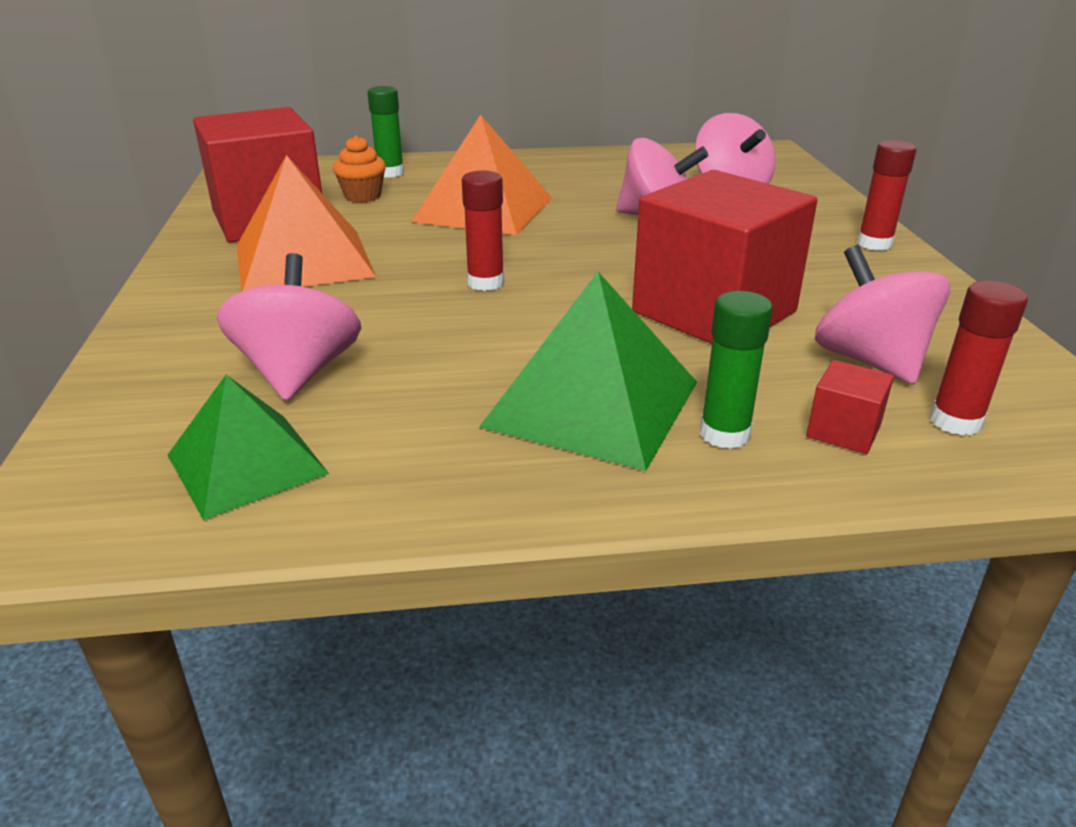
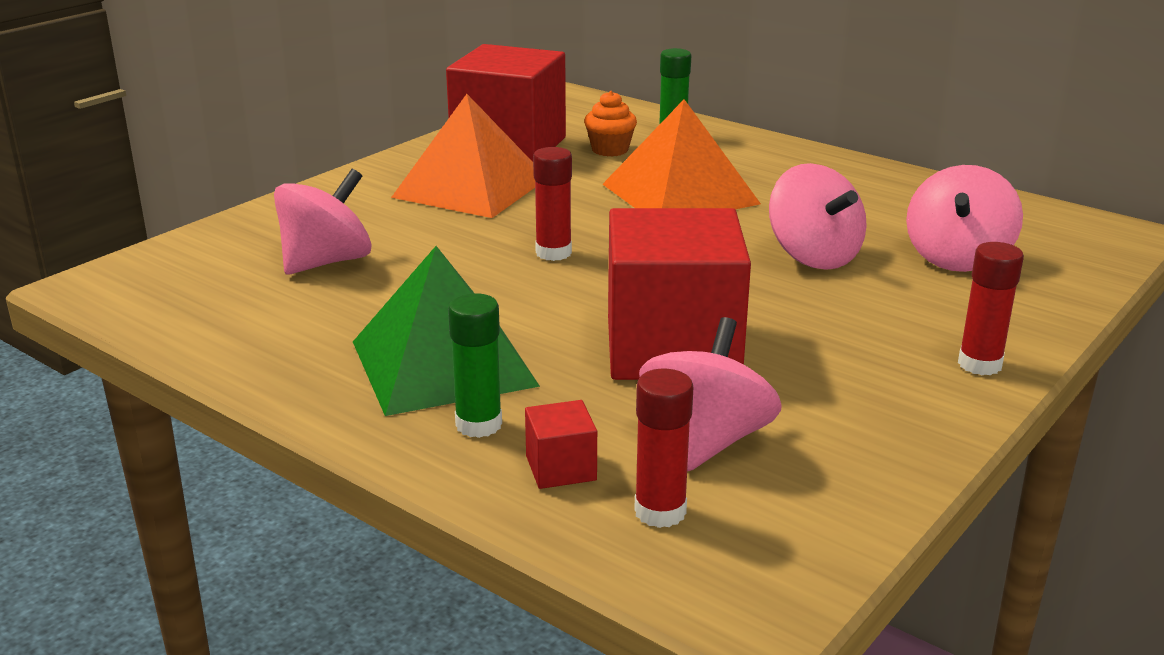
camera: 45 degrees right, 5 degrees down
green pyramid [168,375,329,520] -> none

